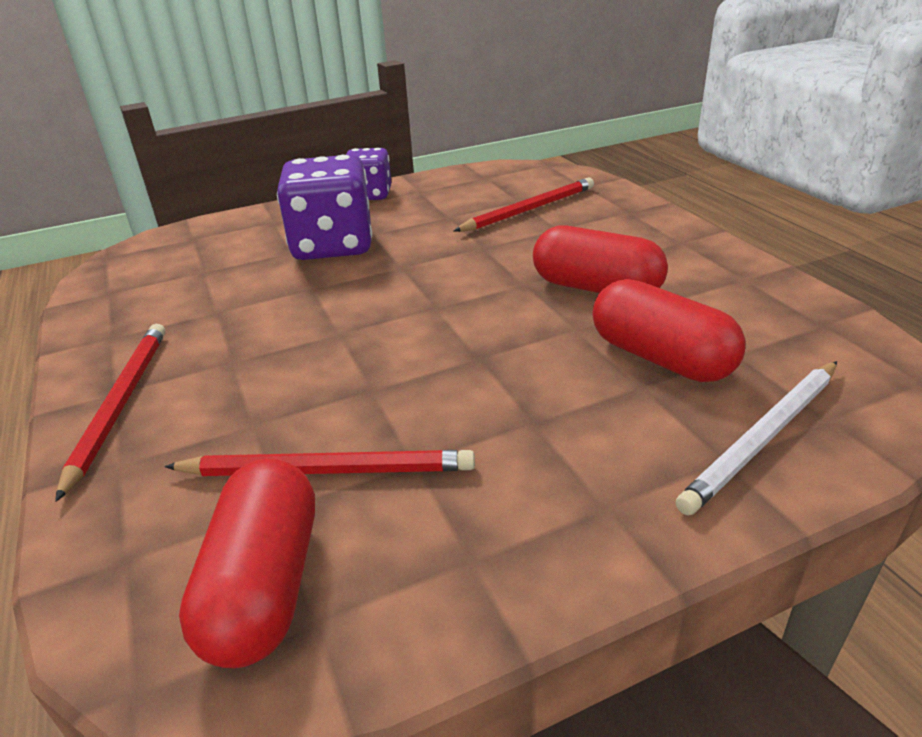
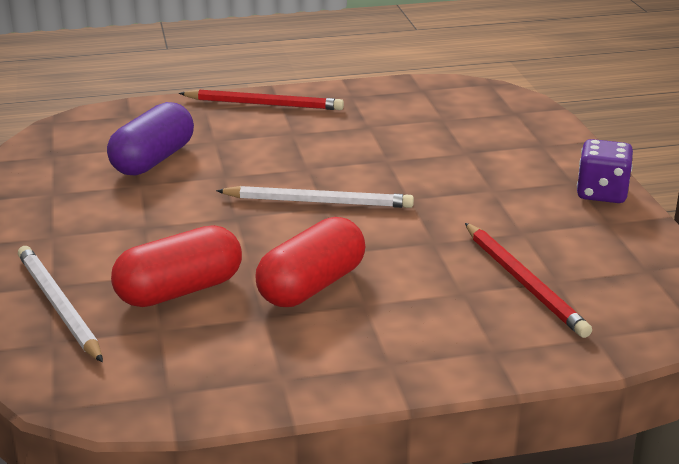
camera: 100 degrees right, 5 degrees down
red pencil [164,450,475,476] -> purple capsule [107,102,194,175]
red capsule [179,459,315,668] -> none
purple dice [277,155,372,260] -> none
none -> white pencil [216,186,414,208]

